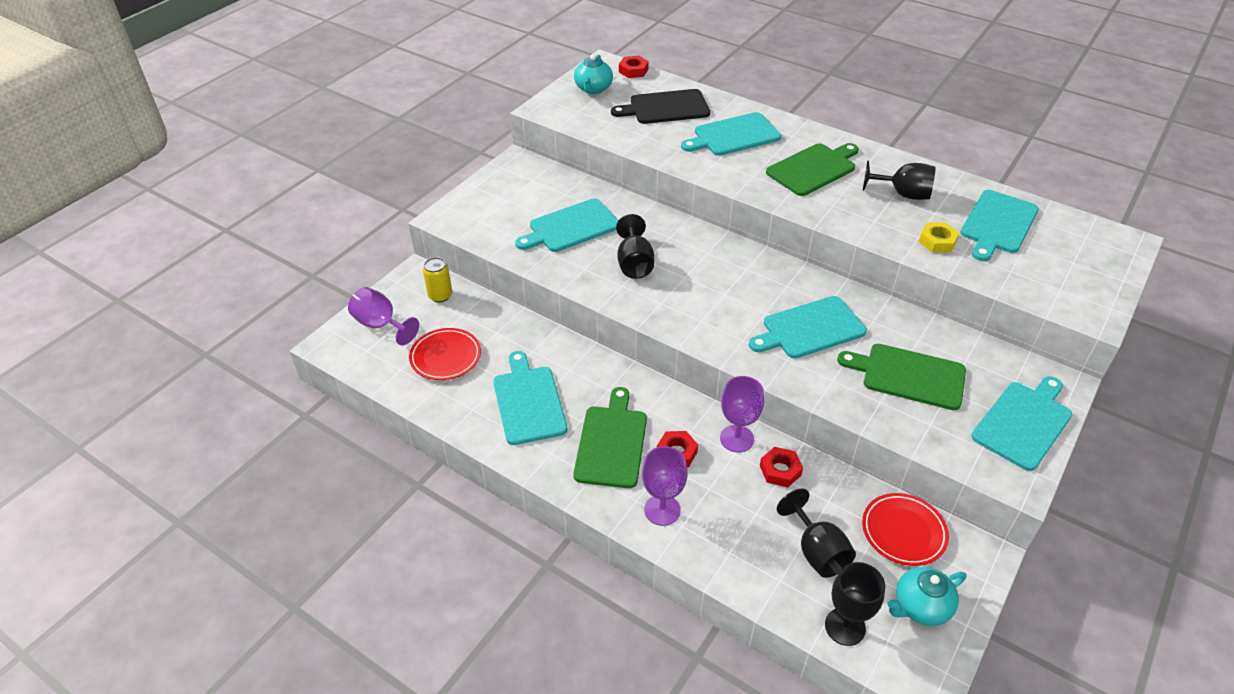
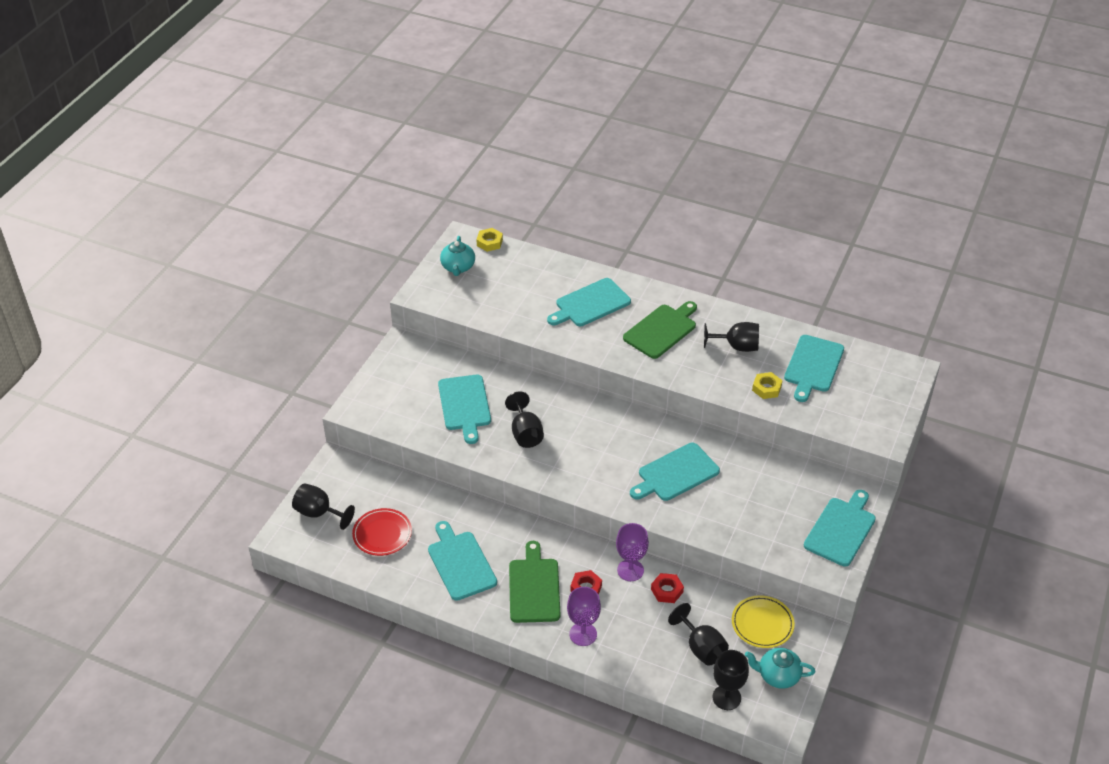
camera: 10 degrees left, 0 degrees up
purple goblet [348,287,419,345] -> black goblet [292,483,355,530]
yellow can [423,257,452,302] -> none
turquoise cutting board [515,198,618,252] -> turquoise cutting board turned 60 degrees counterclockwise [438,375,491,444]
black cutting board [611,89,710,124] -> none
red nut [619,56,649,78] -> yellow nut [476,228,503,252]
green cutting board [837,344,966,410] -> none
red plate [862,493,949,566] -> yellow plate [732,595,795,648]
turquoise teapot [887,567,966,626] -> turquoise teapot turned 45 degrees clockwise [745,648,815,689]

